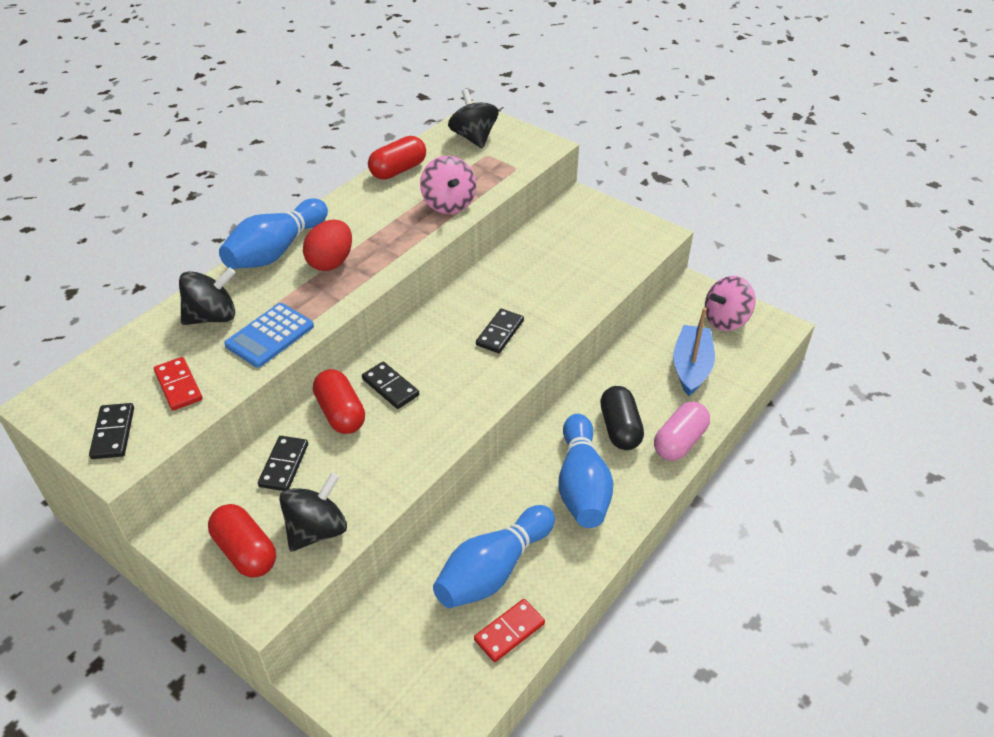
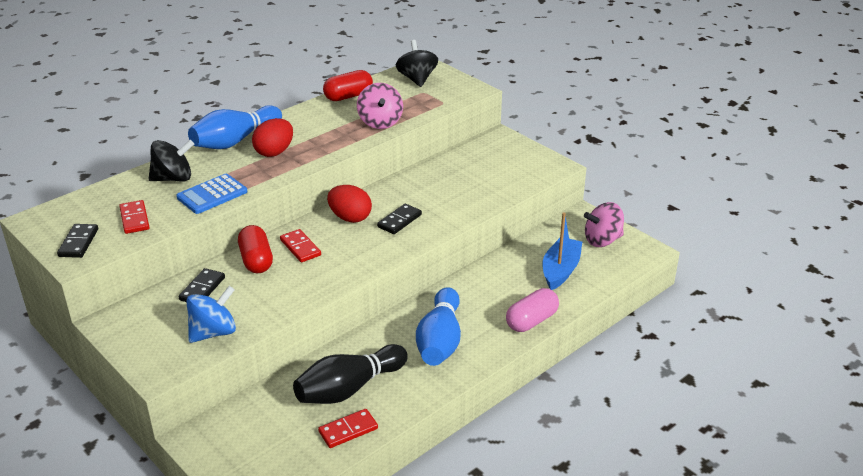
camera: 10 degrees right, 10 degrees down
red capsule [208,504,276,577] -> none
black spinning top [279,473,347,552] -> blue spinning top [186,286,236,343]
black domino [362,362,419,409] -> red domino [280,229,321,262]
blue bowling pin [433,505,555,608] -> black bowling pin [293,344,408,404]
black capsule [600,386,644,450] -> none
none -> red egg [327,185,372,223]

